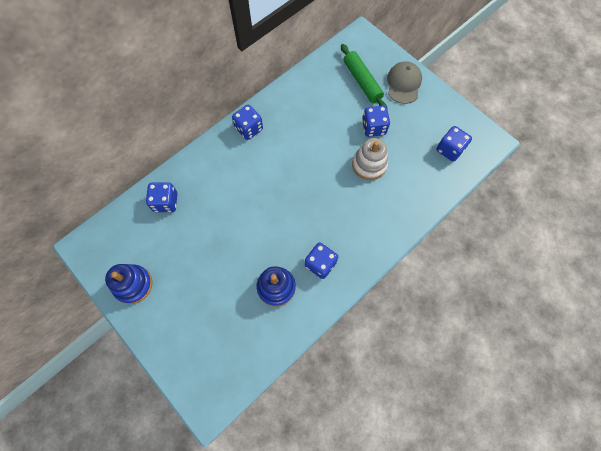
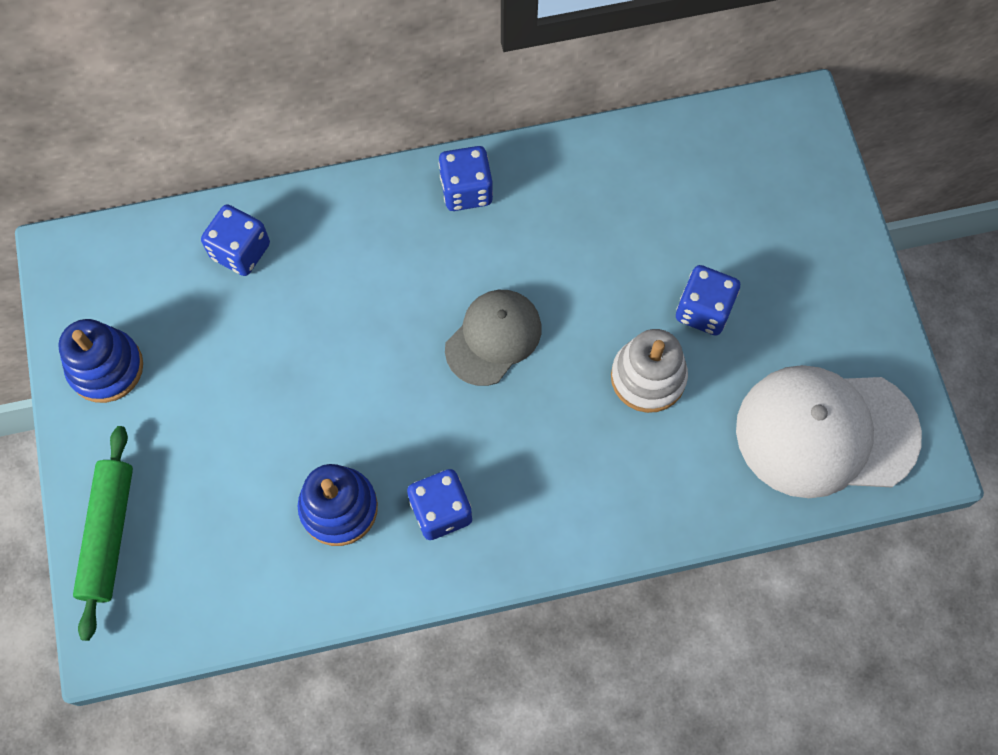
camera: 30 degrees right, 0 degrees up
green rolling pin [341,44,388,110] -> green rolling pin moved to [73,426,133,641]
grey cap [387,61,422,104] -> grey cap moved to [445,290,542,386]
blue dice [436,126,472,162] -> white cap [736,365,922,498]

